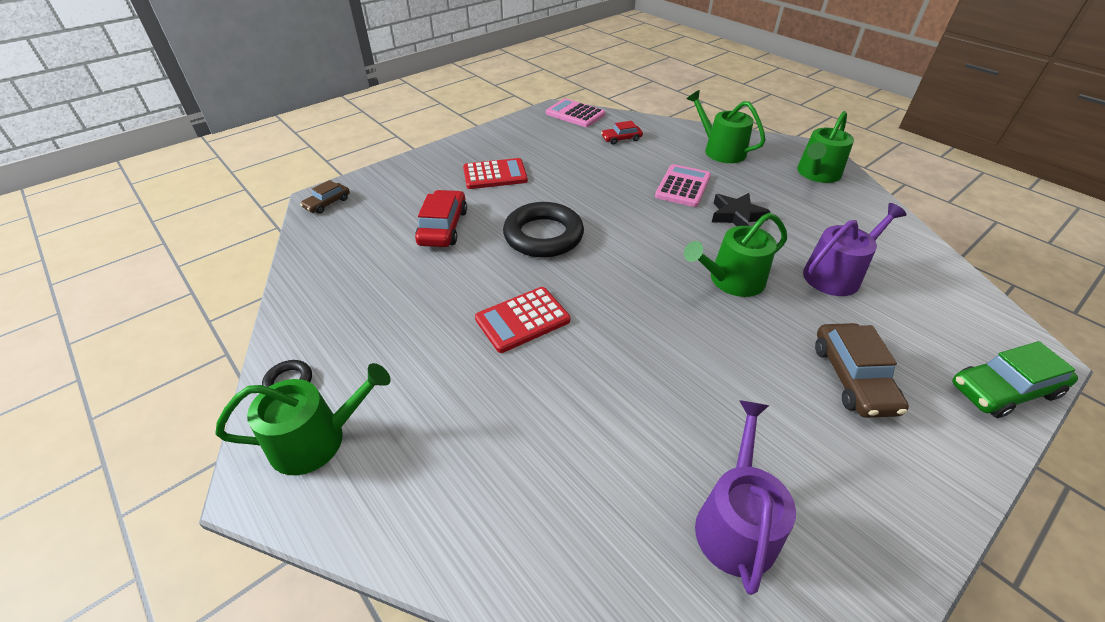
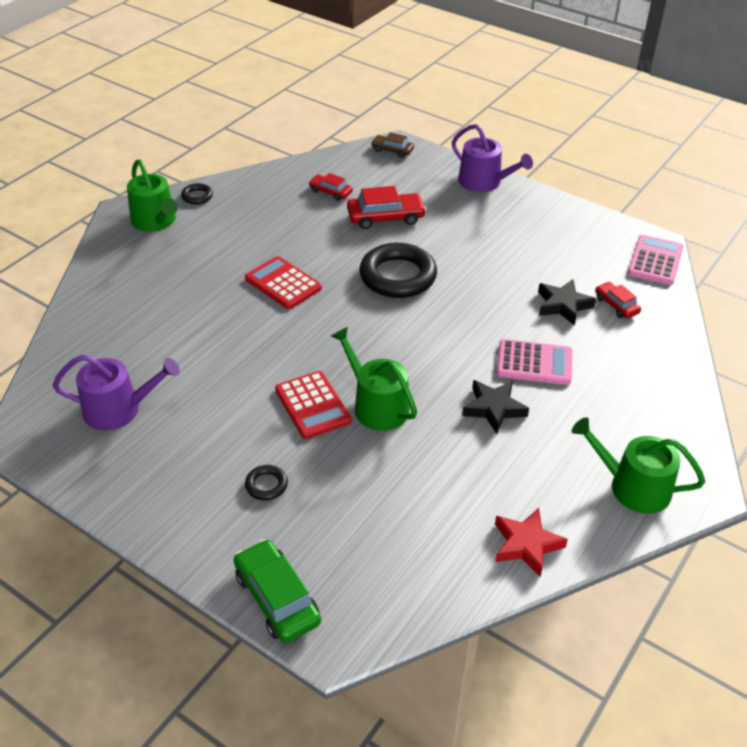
camera: 75 degrees right, 0 degrees up
red calculator [463,158,528,189] -> red calculator moved to [275,371,352,439]
green watering can [687,90,766,163] -> none
purple watering can [803,203,907,296] -> purple watering can moved to [452,124,533,192]
brown car [815,323,909,418] -> black ring [245,465,288,500]
none -> red car [309,173,353,201]
none -> red star [495,508,568,577]
none -> black star [538,279,596,326]

